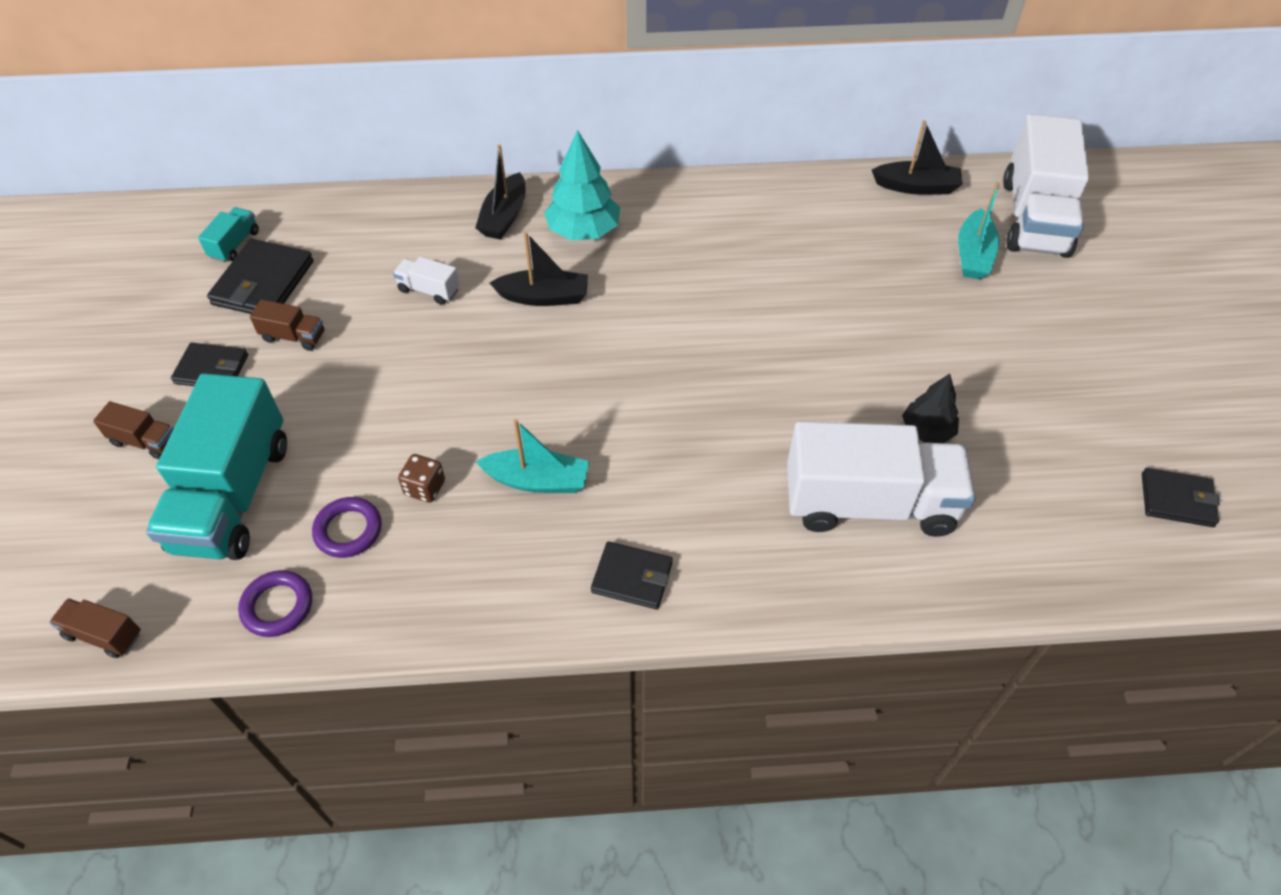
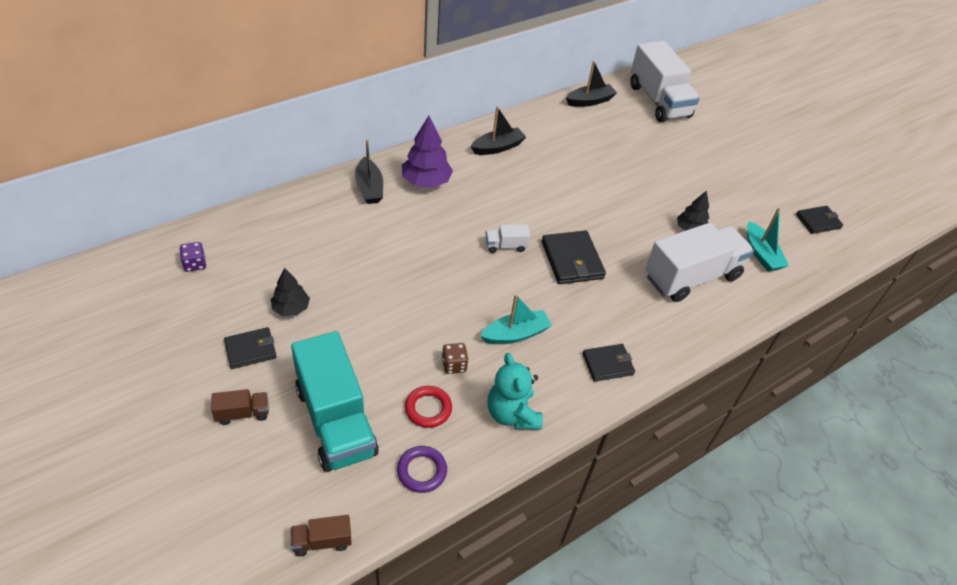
camera: 35 degrees left, 5 degrees down
turquoise truck [198,207,259,262] -> purple dice [180,242,206,272]
black wallet [207,239,313,314] -> black wallet moved to [542,230,606,284]
brown truck [250,300,325,351] -> black tree [271,268,310,316]
purple ring [312,497,382,558] -> red ring [405,386,452,428]
white truck [393,257,460,305] -> white truck moved to [485,224,530,253]
black boat [490,232,588,306] -> black boat moved to [471,106,526,155]
turquoise tree [544,130,620,240] -> purple tree [402,116,453,188]
turquoise boat [958,183,1000,279] -> turquoise boat moved to [747,208,789,272]
none -> turquoise teddy bear [487,353,543,429]

